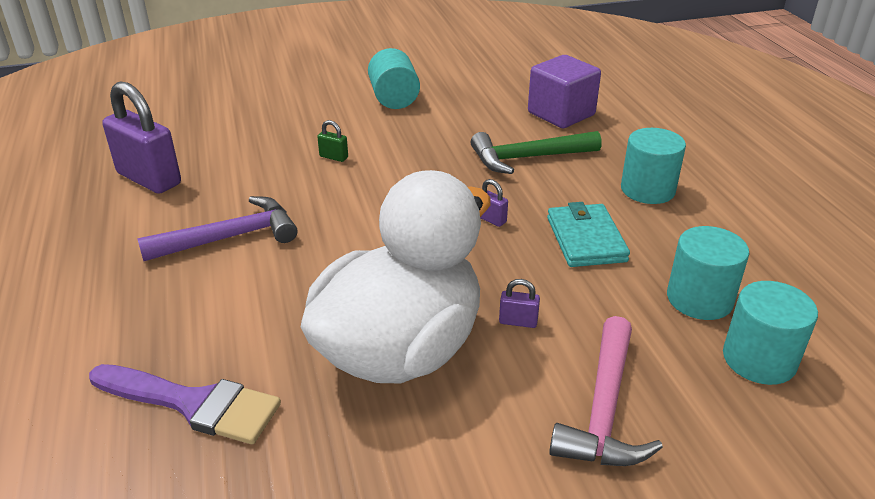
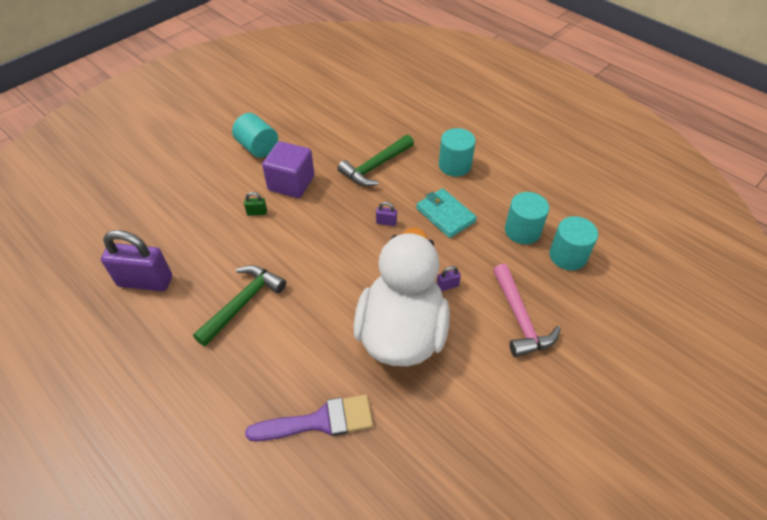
camera: 30 degrees left, 15 degrees up
purple hammer [137,196,298,261] -> green hammer [193,265,286,346]
purple cube [528,55,601,128] -> purple cube moved to [262,141,314,198]

